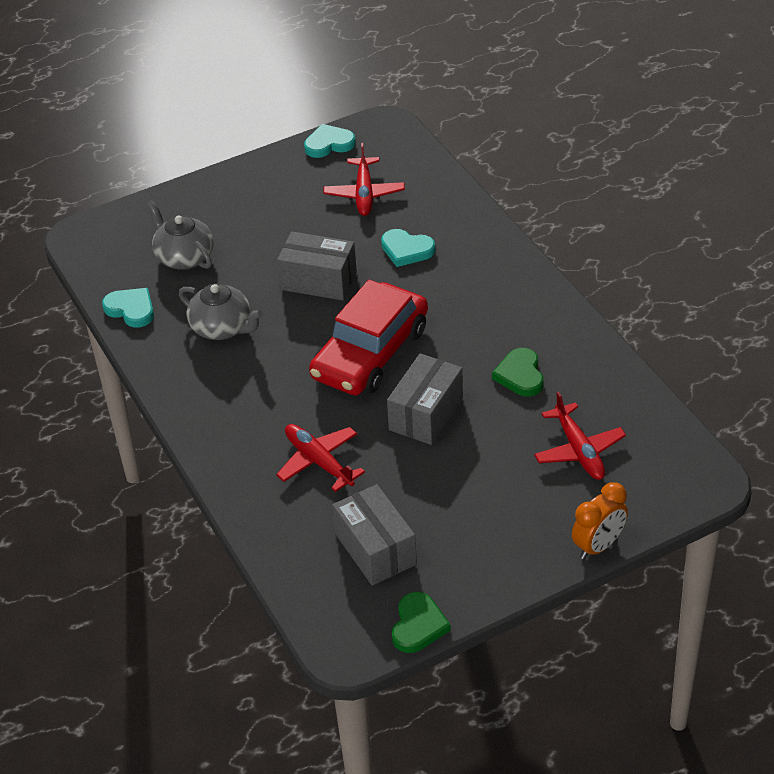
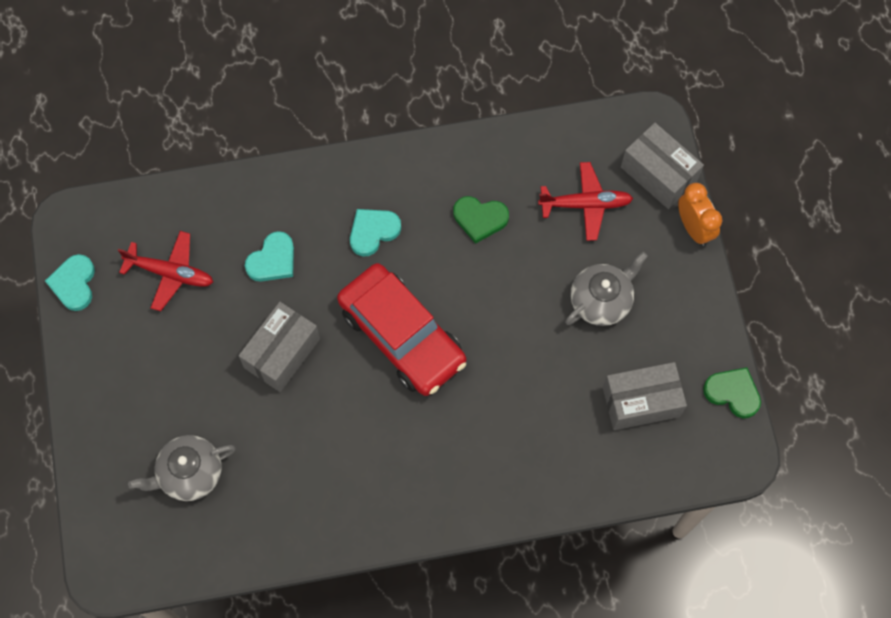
camera: 75 degrees left, 25 degrees up
turquoise heart [102,288,154,328] -> turquoise heart moved to [350,209,401,256]
grey teapot [179,283,263,340] -> grey teapot moved to [565,252,648,326]
red plane [276,424,365,492] -> none
grey box [387,354,463,445] -> grey box moved to [621,123,704,209]

